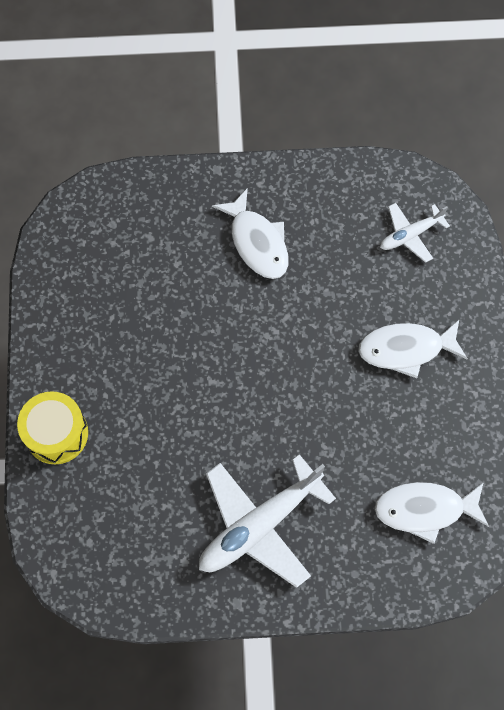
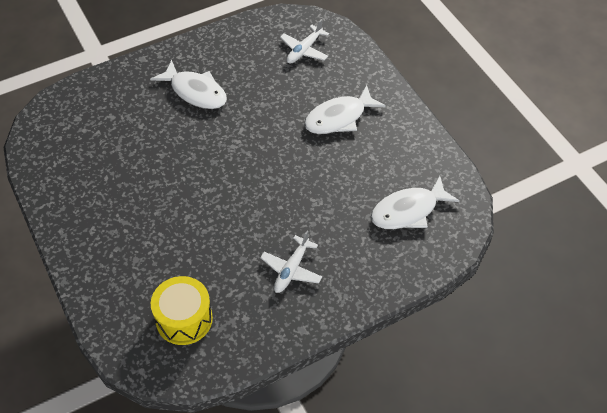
camera: 25 degrees left, 15 degrees down
yellow drum [17,391,88,464] -> yellow drum moved to [151,276,213,345]
white plane [199,454,336,588] -> white plane [260,230,322,293], size x0.54

